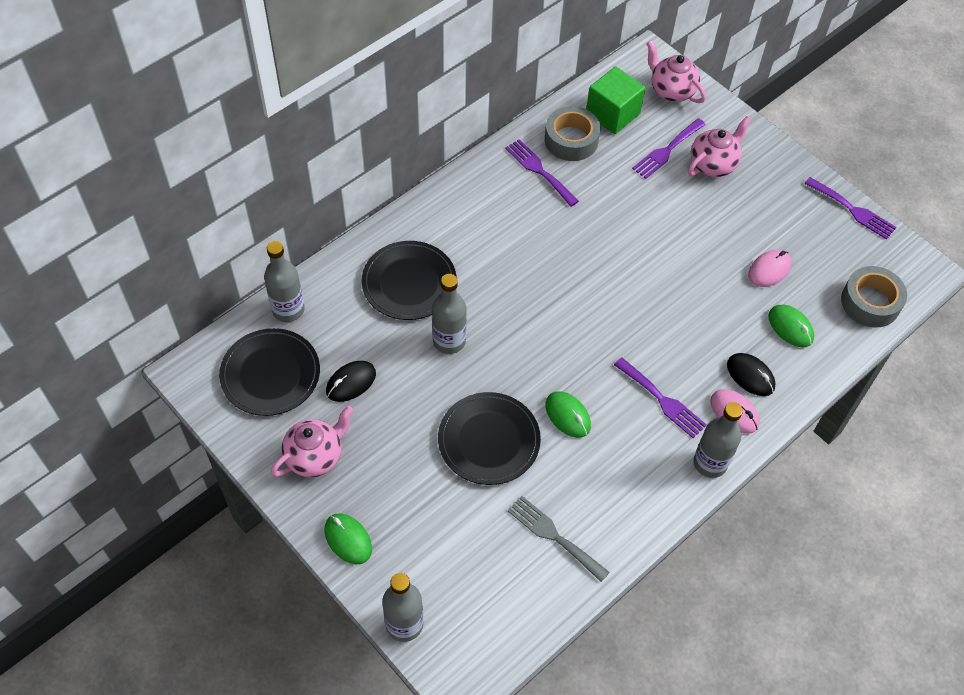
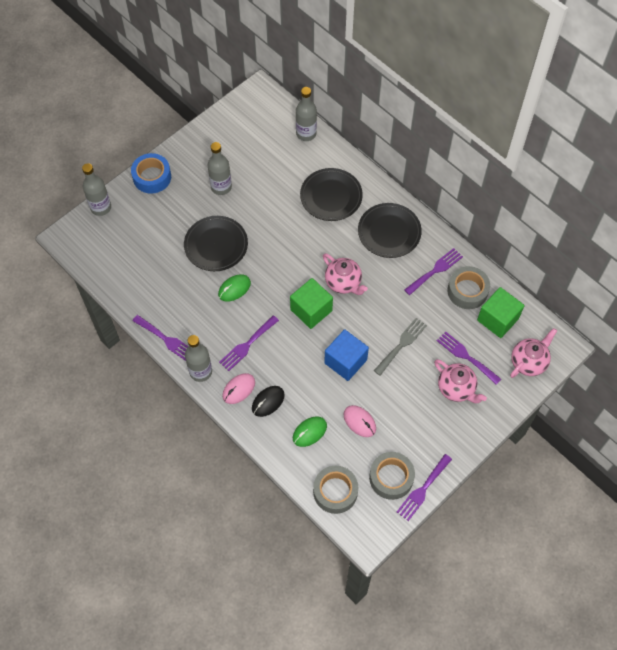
camera: 90 degrees right, 5 degrees up
black plate [219,328,320,416] -> black plate moved to [358,203,422,258]
pink teapot [271,406,353,477] -> pink teapot moved to [323,253,368,295]
green mouse [324,513,372,564] -> blue tape [131,153,171,194]
black mouse [326,361,376,402] -> none
grey bottle [432,274,467,354] -> grey bottle moved to [208,142,232,195]
grey fork [508,496,610,582] -> grey fork moved to [374,318,427,376]
none -> purple fork [132,315,189,361]
none -> green cube [290,278,333,329]
none -> blue cube [324,329,369,381]
none -> grey tape [369,452,415,500]

